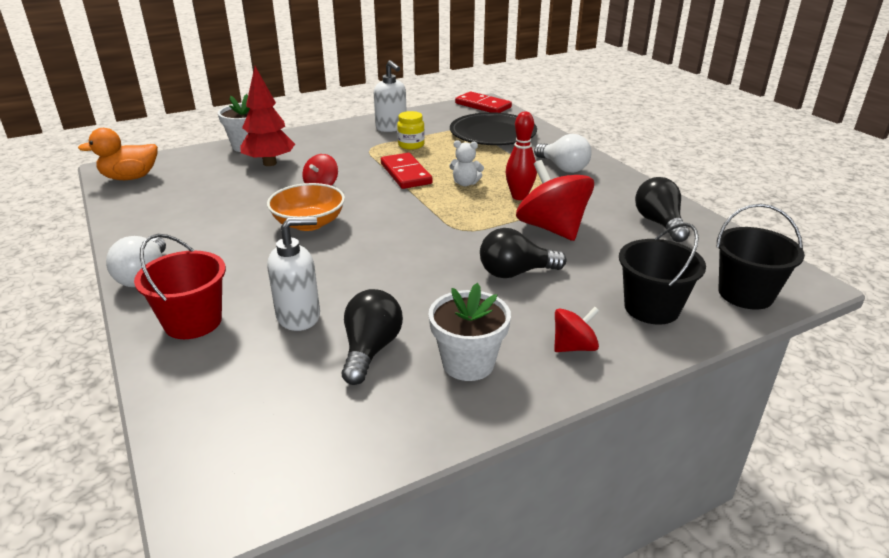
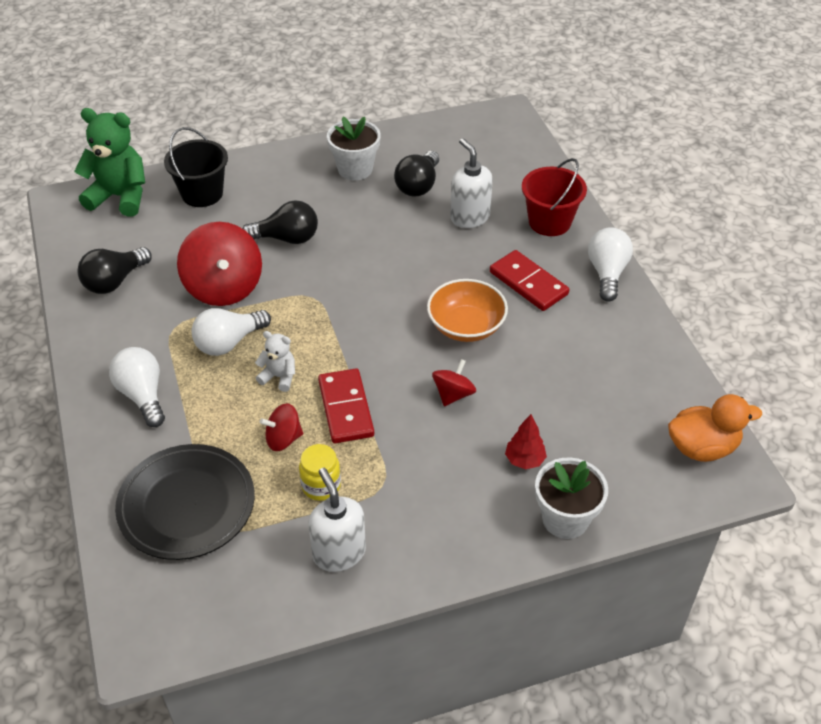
camera: 170 degrees left, 15 degrees up
red tree [240,66,295,166] -> red tree [505,414,547,469], size x0.55
white soap dispenser [267,216,320,331] -> white soap dispenser turned 75 degrees clockwise [450,138,493,228]
red domino [455,92,512,113] -> red domino moved to [490,250,569,311]
red bowling pin [506,111,537,200] -> white light bulb [191,308,271,356]
red spinning top [554,307,599,352] -> red spinning top moved to [260,403,303,451]
black light bulb [635,177,690,242] -> black light bulb turned 45 degrees clockwise [77,247,152,294]
black bucket [716,204,805,310] -> green teddy bear [74,108,145,217]

